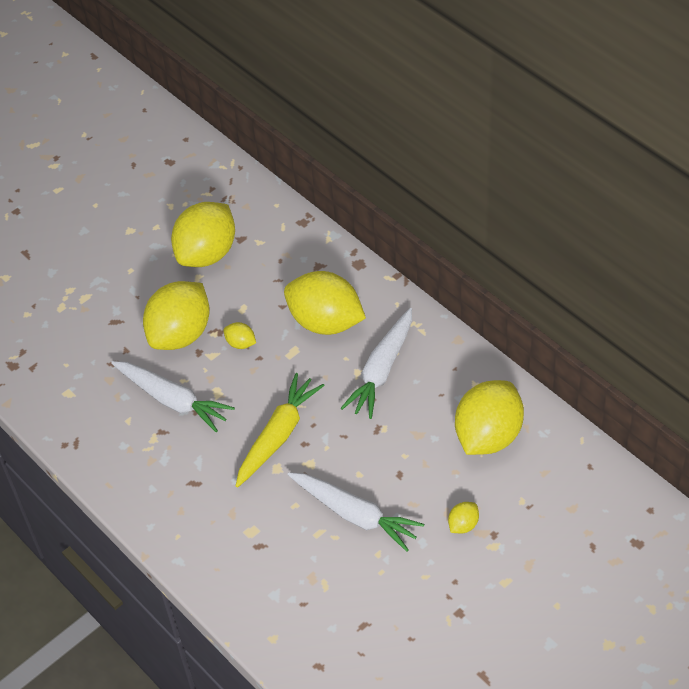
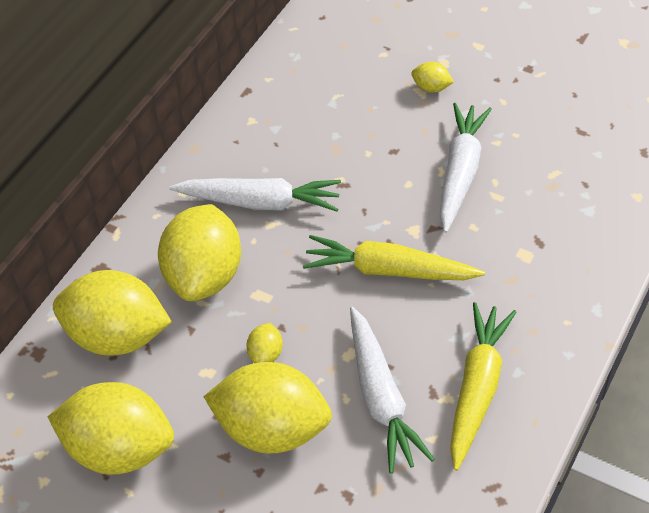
camera: 110 degrees left, 0 degrees up
white carrot [111,361,235,432] -> white carrot turned 150 degrees clockwise [350,307,435,474]
yellow lemon [455,380,524,455] -> yellow lemon moved to [53,270,172,355]
none -> yellow carrot [450,302,516,471]

